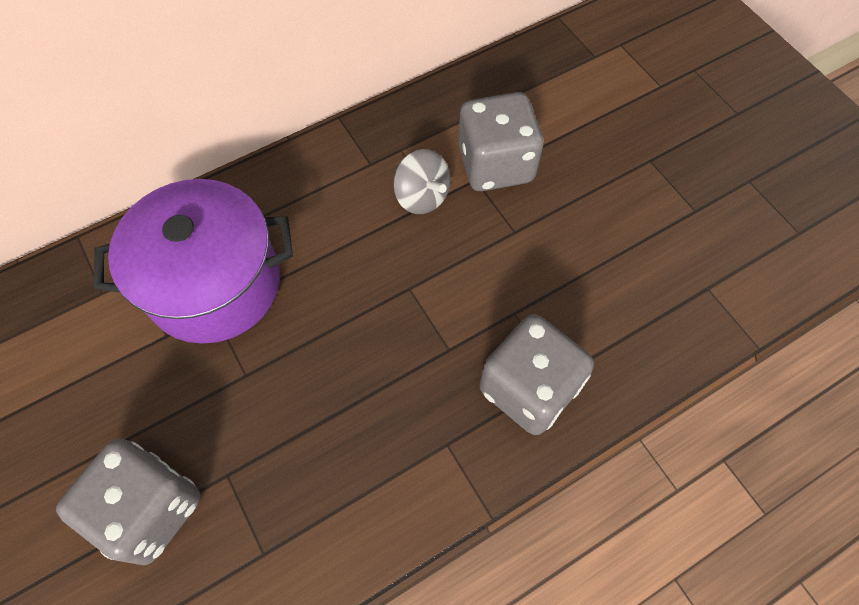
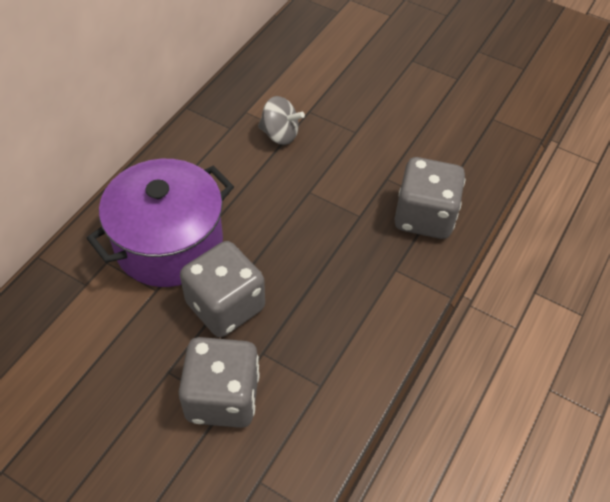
camera: 30 degrees left, 10 degrees down
grey dice [458,92,543,191] -> grey dice moved to [180,241,265,337]

